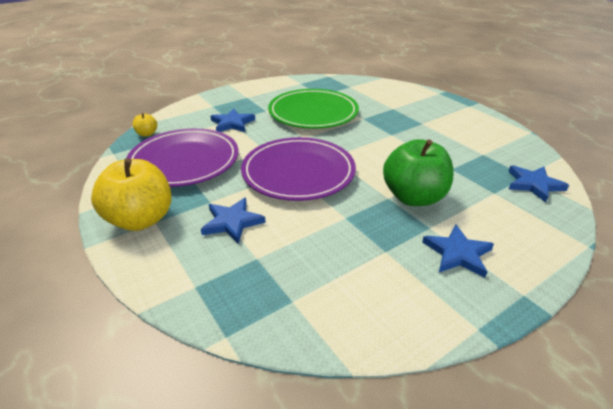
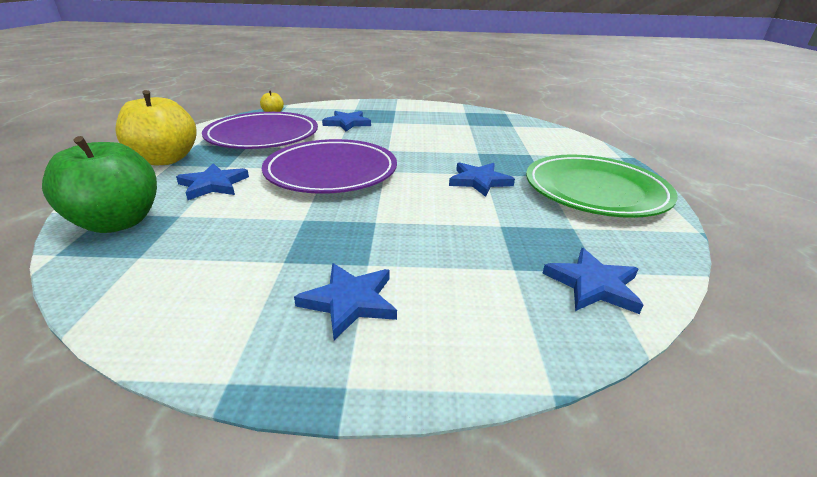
camera: 35 degrees right, 5 degrees down
green plate [268,89,359,129] -> green plate moved to [526,154,678,218]
green apple [383,139,454,206] -> green apple moved to [42,136,157,233]
none -> blue star [449,162,515,197]

